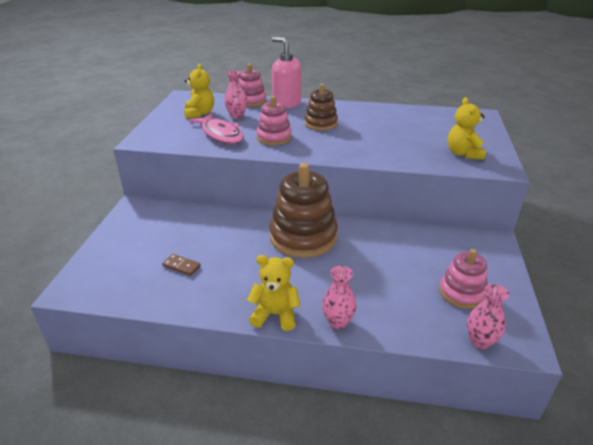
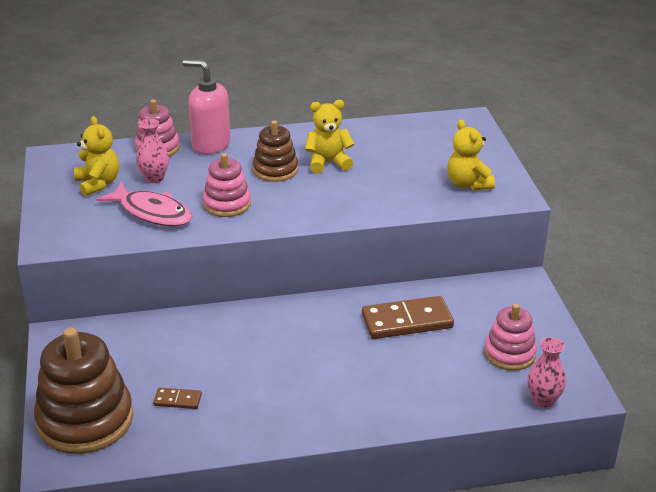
camera: 20 degrees left, 0 degrees up
yellow teddy bear [247,255,300,331] -> yellow teddy bear moved to [305,100,354,174]
brown stacking toy [269,163,338,258] -> brown stacking toy moved to [34,327,133,454]
pink vase [322,266,357,329] -> none
none -> brown domino [362,296,454,339]

